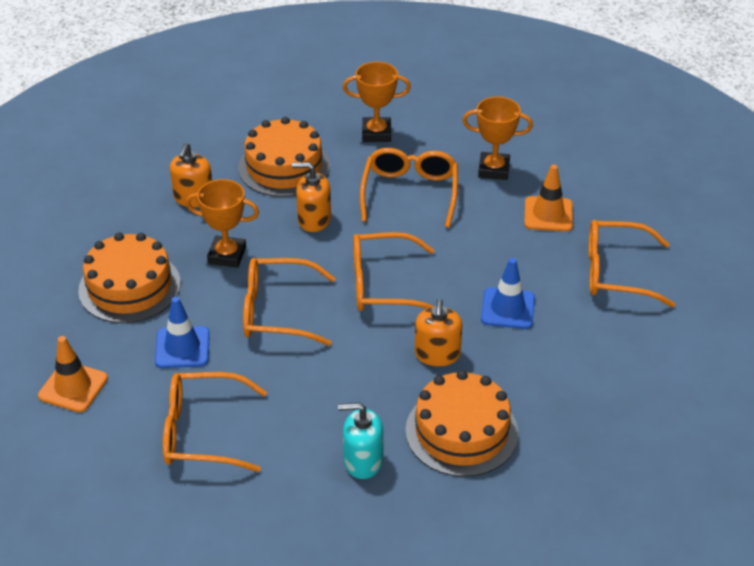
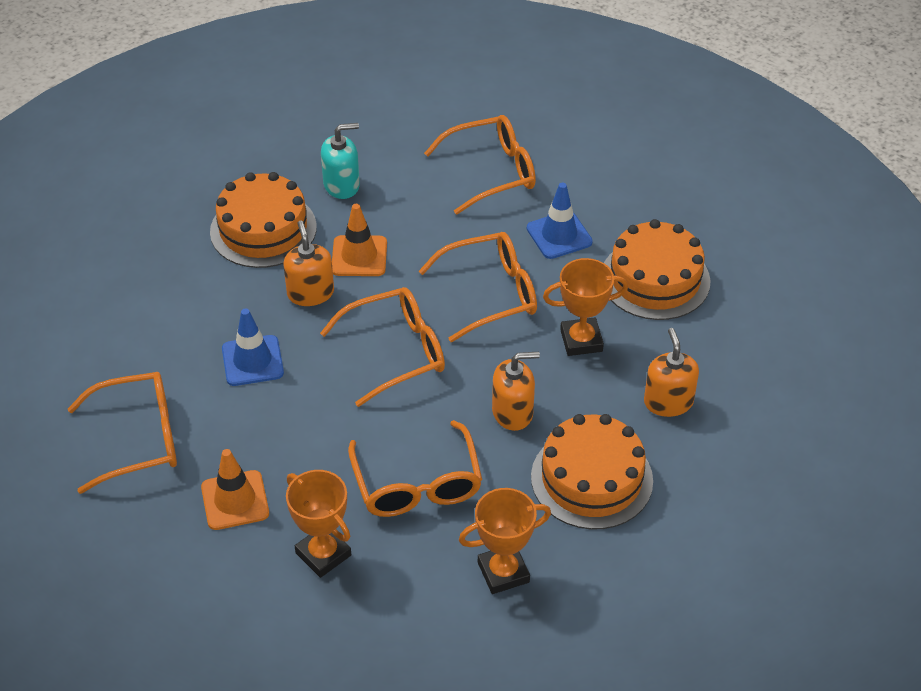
camera: 160 degrees right, 5 degrees up
orange traffic cone [38,336,108,412] -> orange traffic cone moved to [332,204,387,276]
orange trophy [462,97,533,180] -> orange trophy turned 60 degrees clockwise [286,470,351,578]

